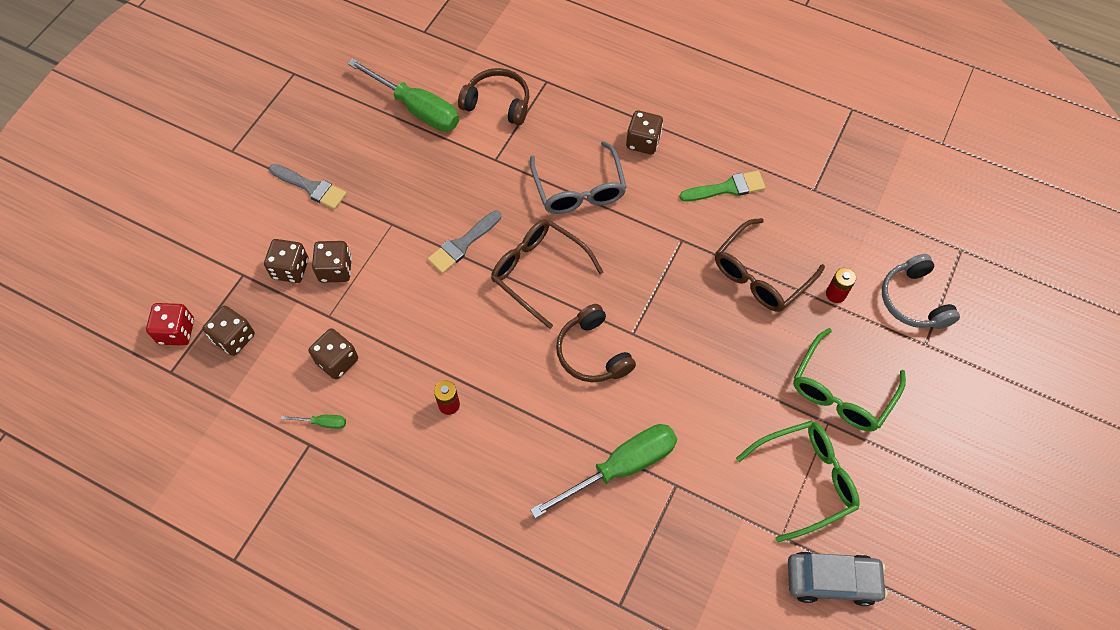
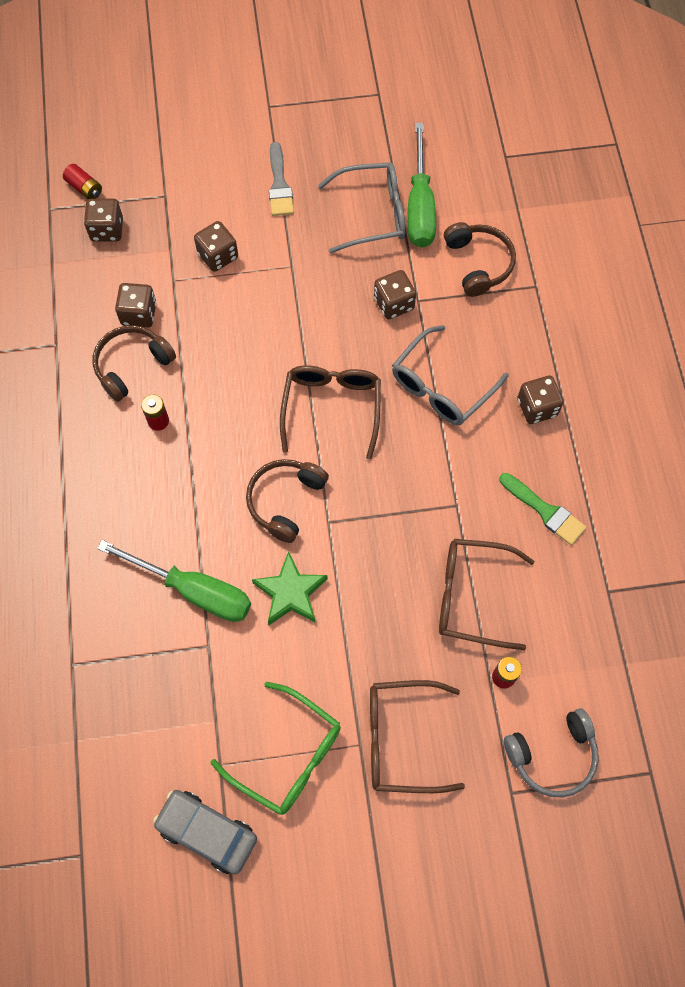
camera: 55 degrees right, 5 degrees up
red dice [146,303,194,346] -> red battery [63,164,102,199]
brown dice [264,239,309,283] -> brown dice moved to [374,270,416,320]
green screwdriver [281,415,346,429] -> none
grey brush [428,211,501,273] -> none
grey car [788,551,888,606] -> grey car turned 150 degrees clockwise [153,790,257,874]
green glasses [793,328,906,431] -> brown glasses [370,680,465,793]
grey headphones [882,254,960,329] -> grey headphones turned 150 degrees counterclockwise [504,709,599,798]
none -> brown headphones [93,325,176,402]
none -> green star [252,551,328,625]
none -> grey glasses [318,162,405,253]

